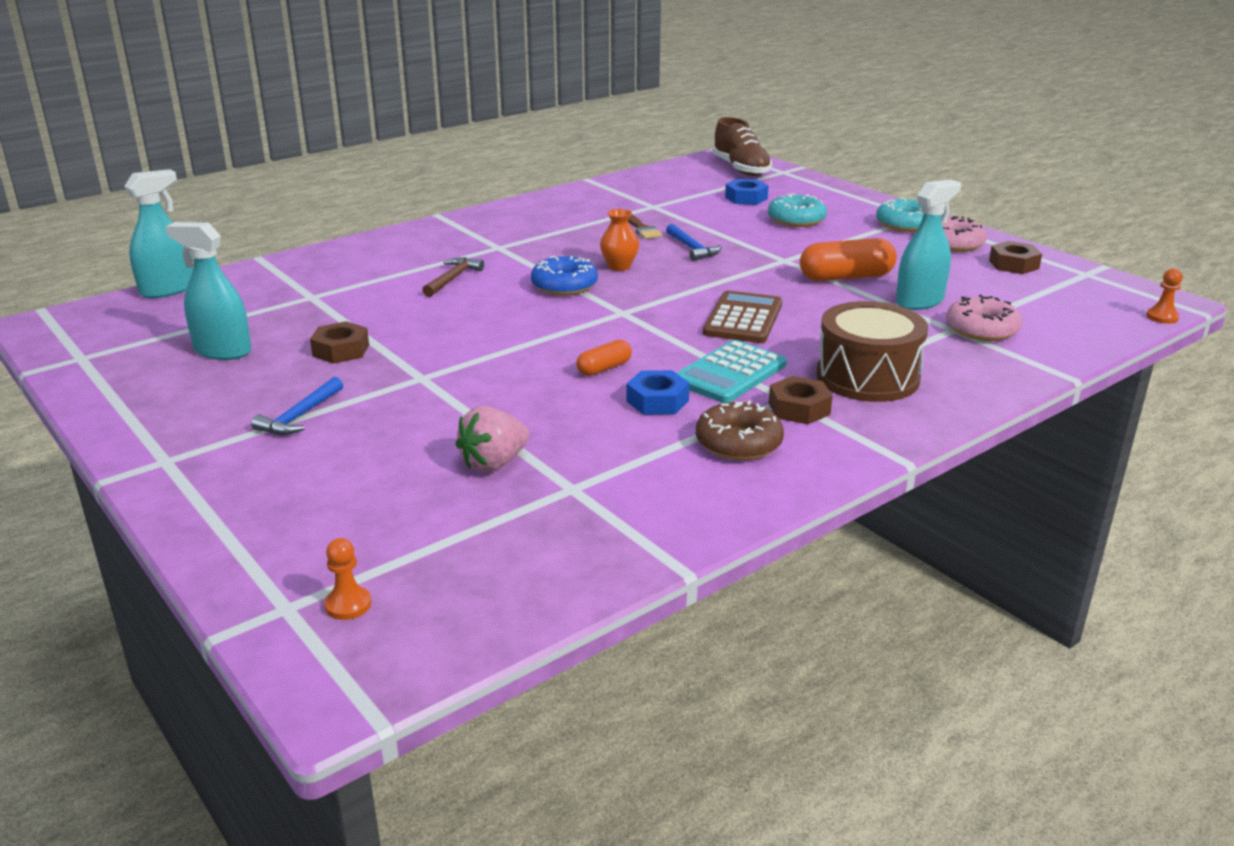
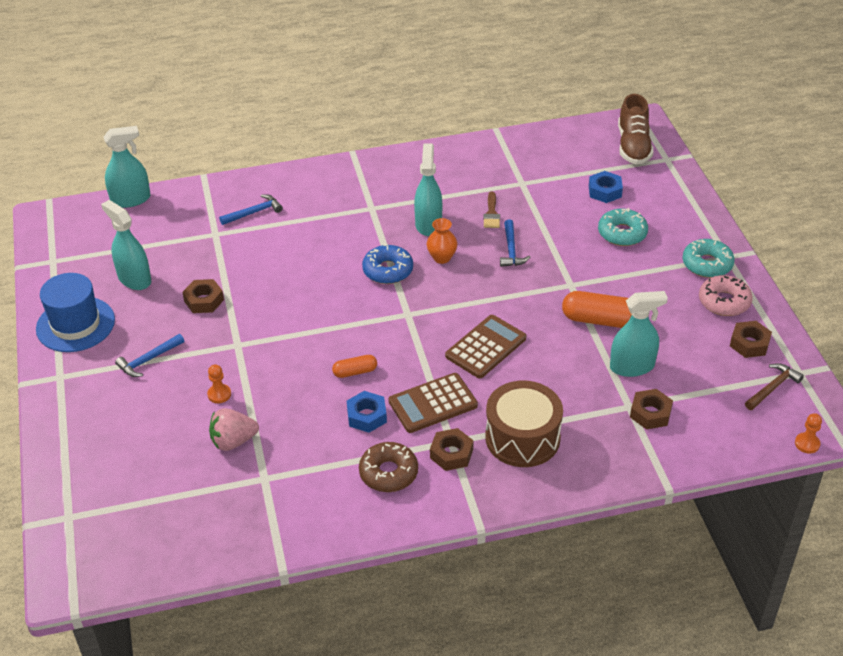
camera: 25 degrees right, 15 degrees up
orange pawn [324,538,371,620] -> orange pawn moved to [207,364,231,403]
brown hammer [422,257,484,297] -> brown hammer moved to [745,363,804,410]
turquoise calculator [677,340,787,403] -> brown calculator [389,373,478,433]
pink donut [946,295,1022,341] -> brown nut [630,389,673,430]
none -> blue hat [36,273,115,352]
none -> blue hammer [219,194,283,225]
none -> turquoise spray bottle [414,143,442,236]

